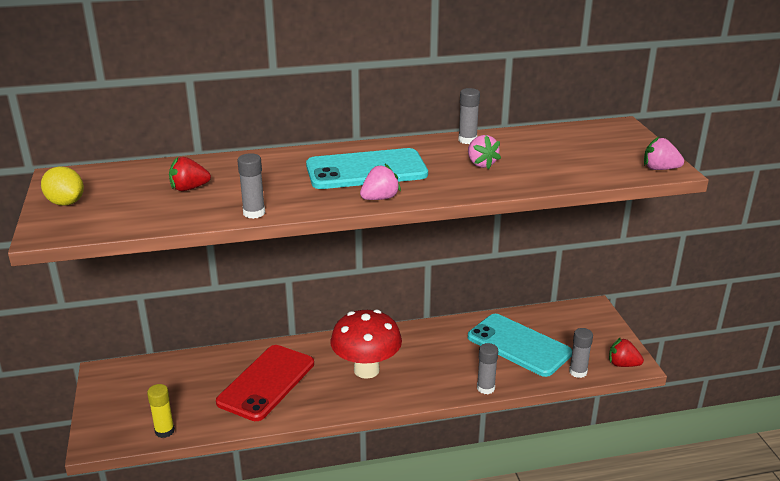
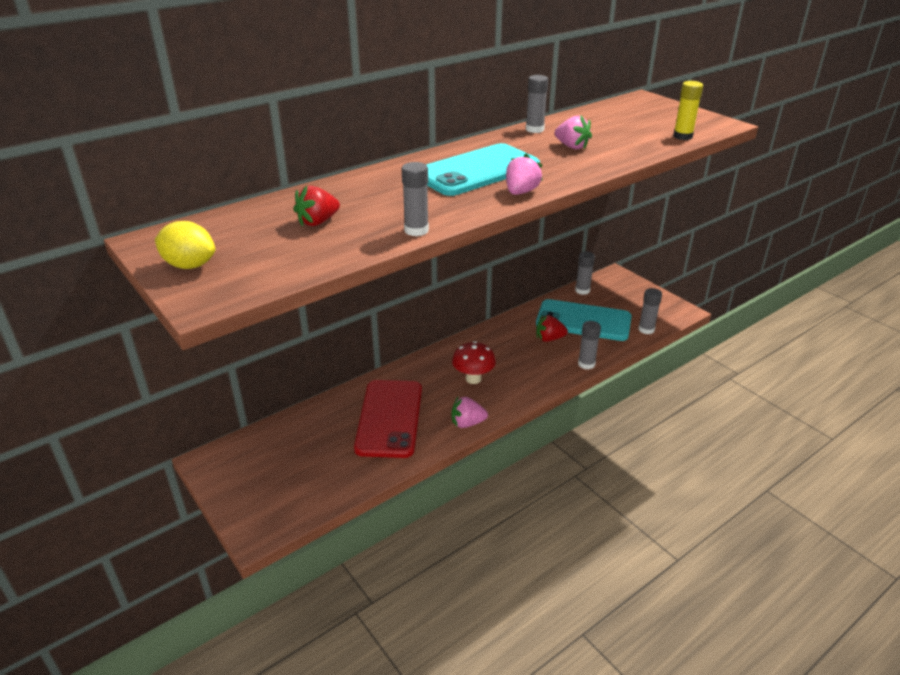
camera: 25 degrees left, 5 degrees up
yellow glue stick [147,384,175,438] -> yellow glue stick moved to [673,81,703,140]
red mushroom [330,310,402,379] -> red mushroom [452,341,496,384], size x0.62
red strawberry [609,337,644,367] -> red strawberry moved to [536,315,568,342]
pink strawberry [644,137,684,170] -> pink strawberry moved to [452,397,488,428]
none -> grey glue stick [575,251,595,295]

